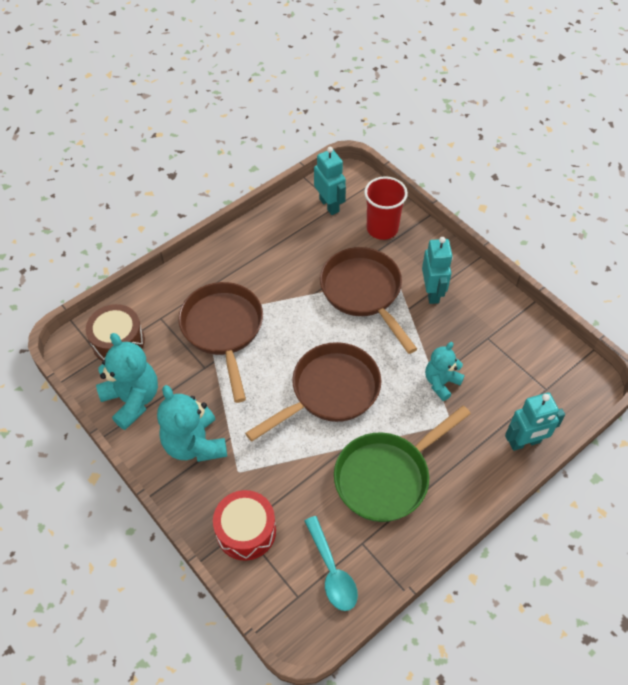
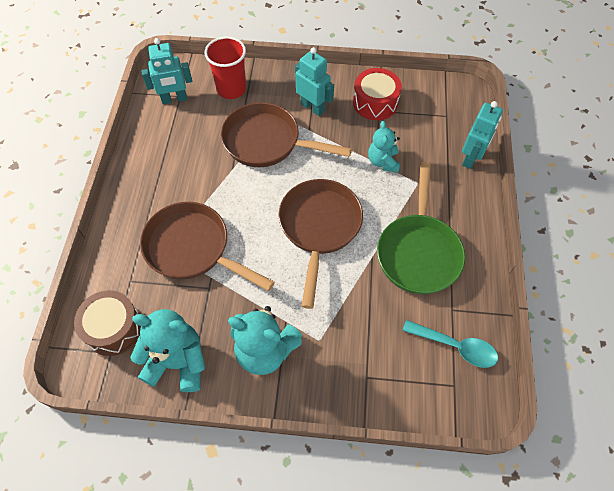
camera: 45 degrees left, 5 degrees up
red drum [213,490,276,561] -> red drum moved to [353,68,402,120]
turquoise robot [314,147,346,215] -> turquoise robot turned 150 degrees clockwise [141,38,192,104]

